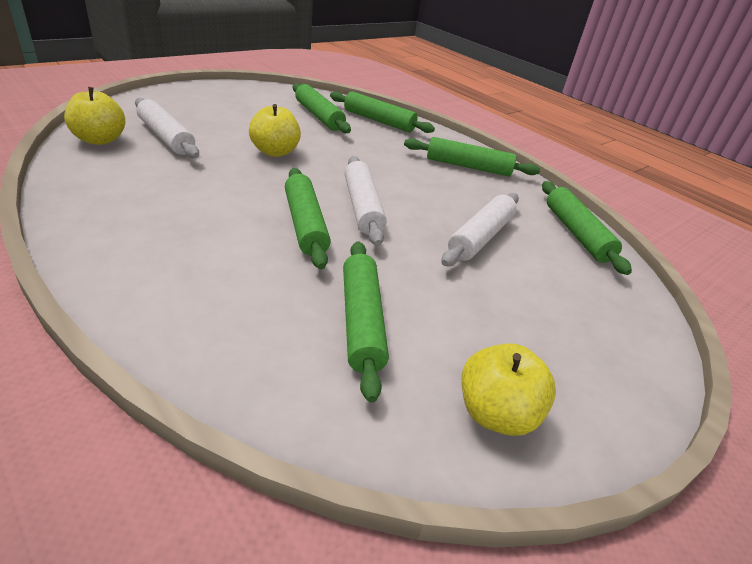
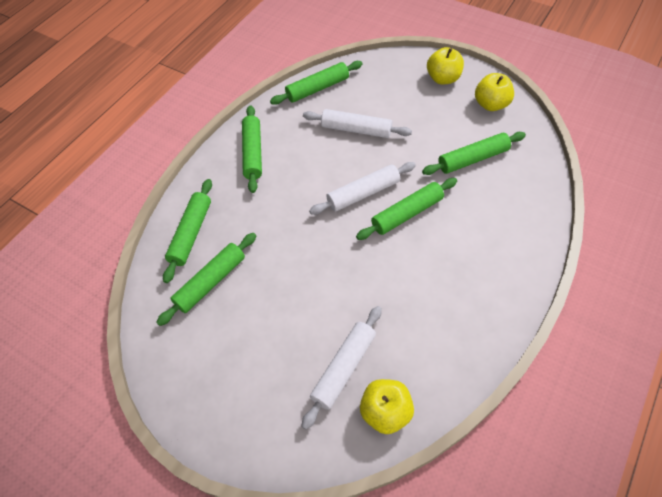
camera: 100 degrees left, 20 degrees up
yellow apple [249,104,301,157] -> yellow apple moved to [427,47,464,85]

